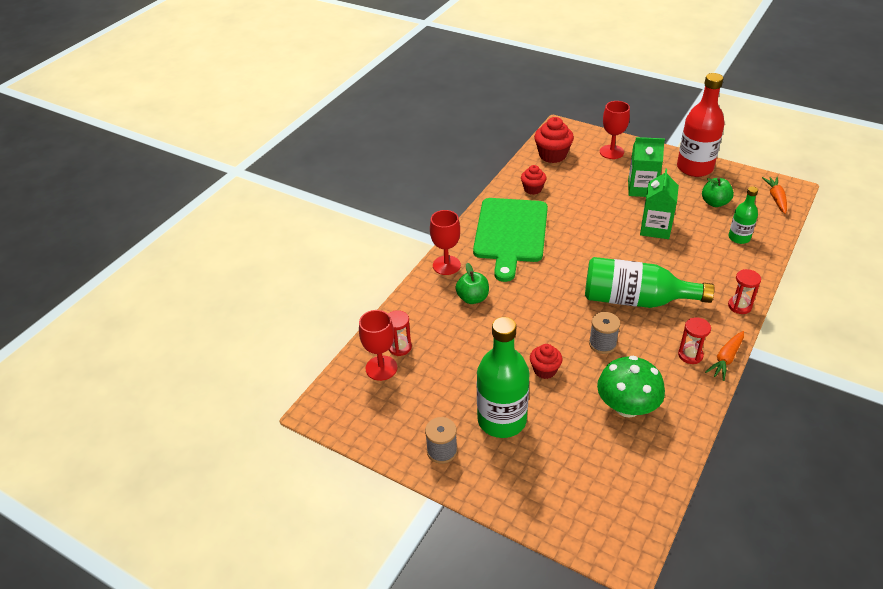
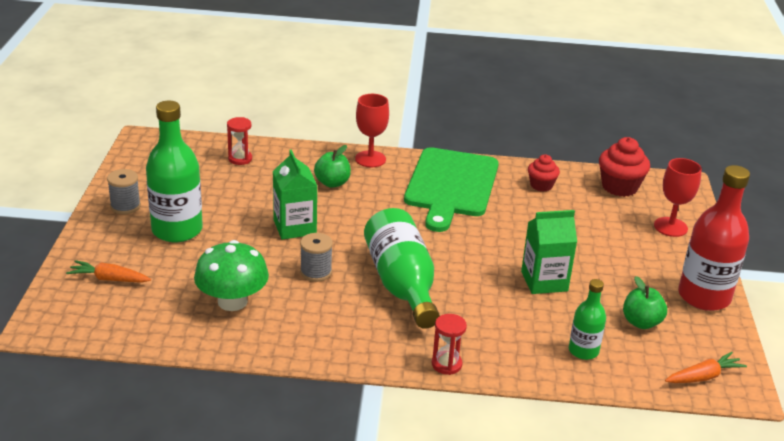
camera: 60 degrees right, 10 degrees down
red goblet [359,310,397,381] -> none
green cutting board [473,198,548,282] -> green cutting board turned 60 degrees counterclockwise [404,147,499,232]
red cupcake [530,344,562,379] -> none
green carton [628,137,665,197] -> green carton moved to [273,150,317,239]
red hourglass [678,317,711,364] -> none
orange carrot [705,331,744,381] -> orange carrot moved to [66,260,151,283]

